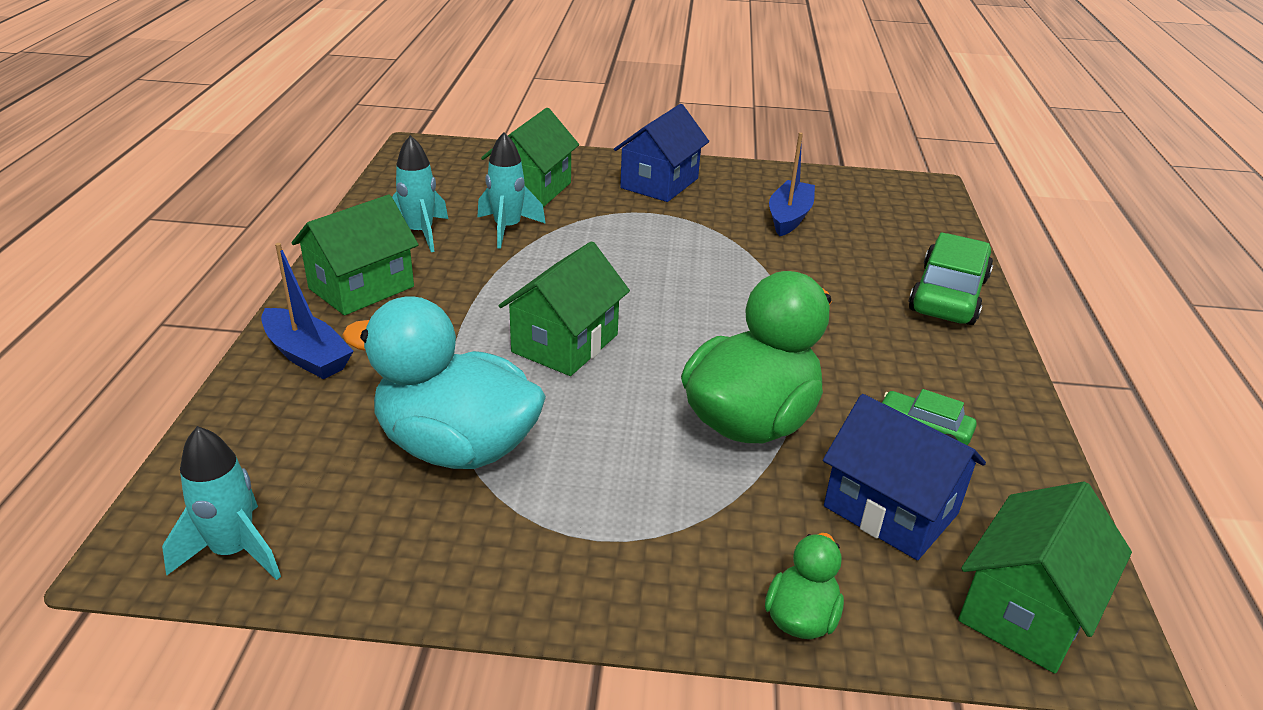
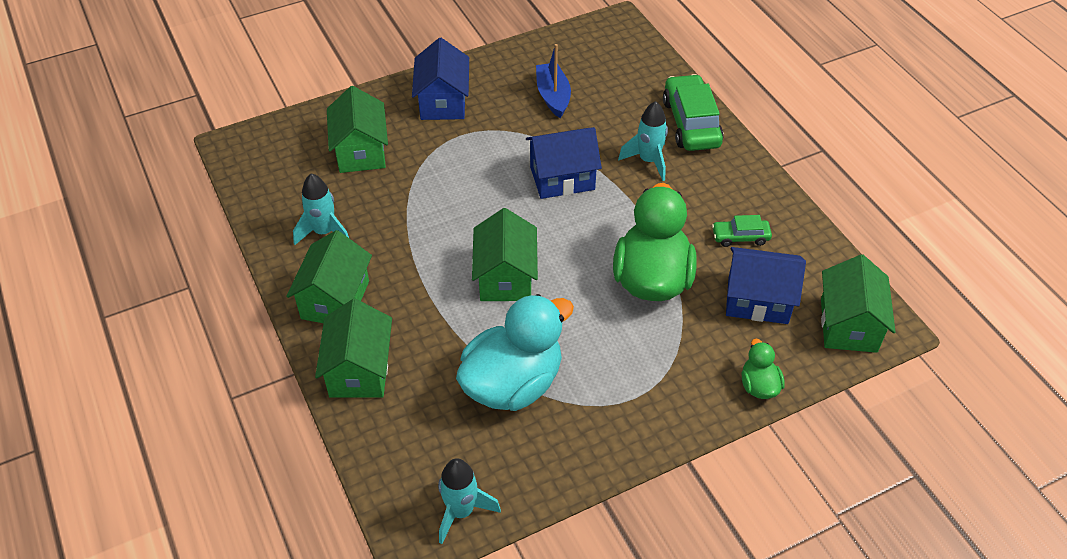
camera: 30 degrees left, 15 degrees up
blue boat [261,243,354,379] -> green house [315,299,392,398]
turquoise duck [342,296,546,469] -> turquoise duck turned 150 degrees clockwise [456,294,574,411]
turquoise rocket [477,132,546,249] -> turquoise rocket moved to [618,101,668,181]
none -> blue house [526,127,602,199]

